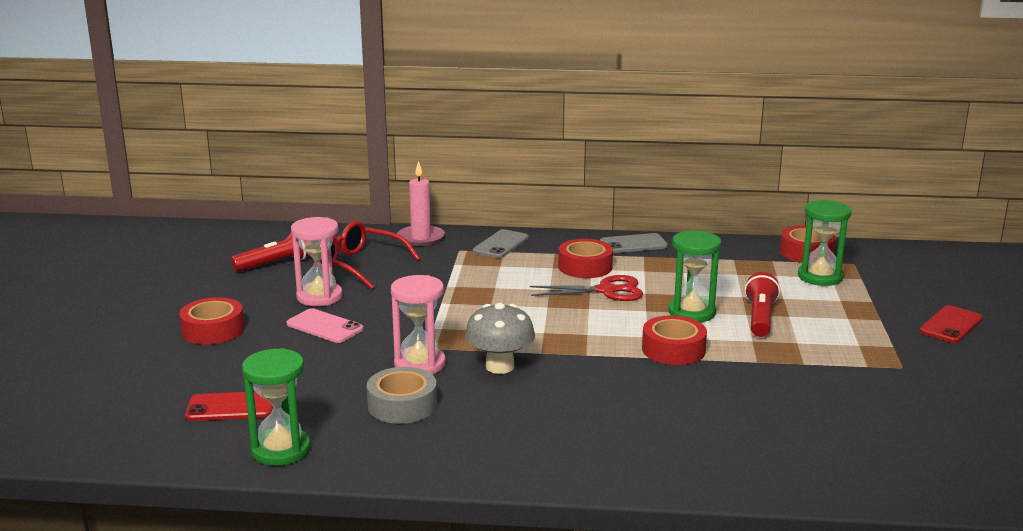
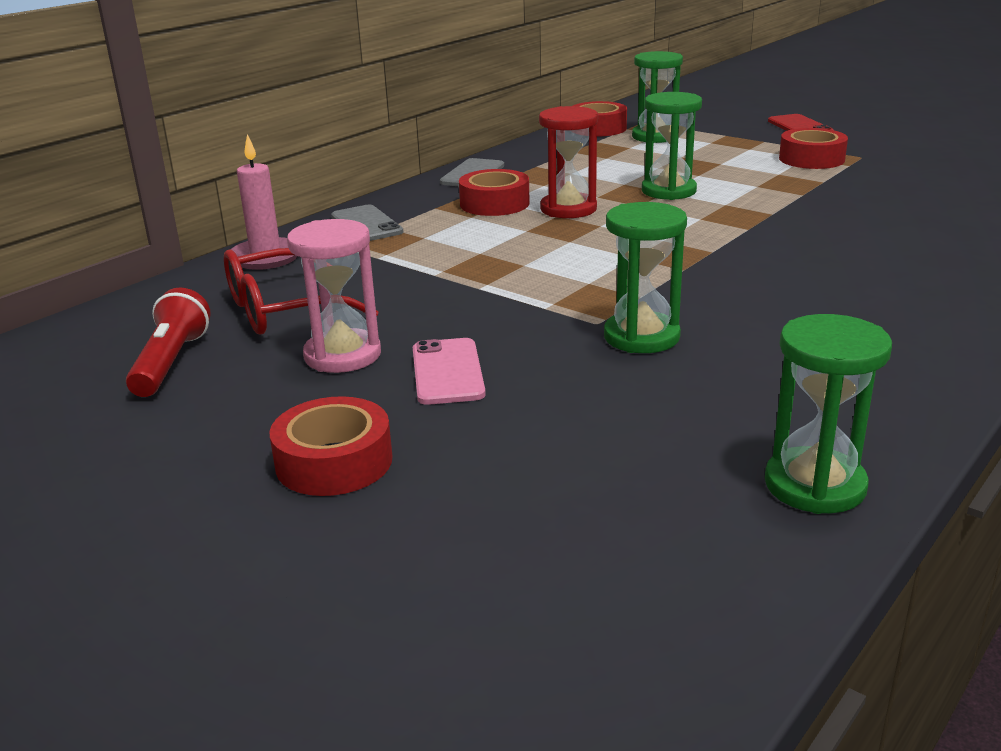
camera: 55 degrees left, 5 degrees up
red phone [185,392,273,421] -> none
pink phone [287,308,363,343] -> pink phone turned 75 degrees counterclockwise [413,338,486,405]
grey tape [367,367,437,424] -> none
pink hourglass [391,275,446,375] -> green hourglass [604,202,687,353]
grey mushroom [465,303,535,374] -> none
red scissors [529,275,643,301] -> red hourglass [539,106,598,218]
red tape [642,315,707,365] -> red tape moved to [779,128,848,169]
red flashlight [744,272,780,337] -> none

